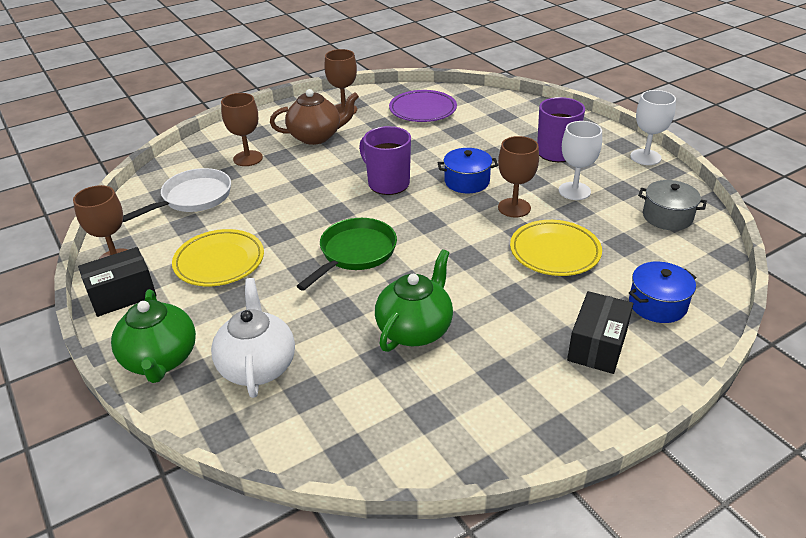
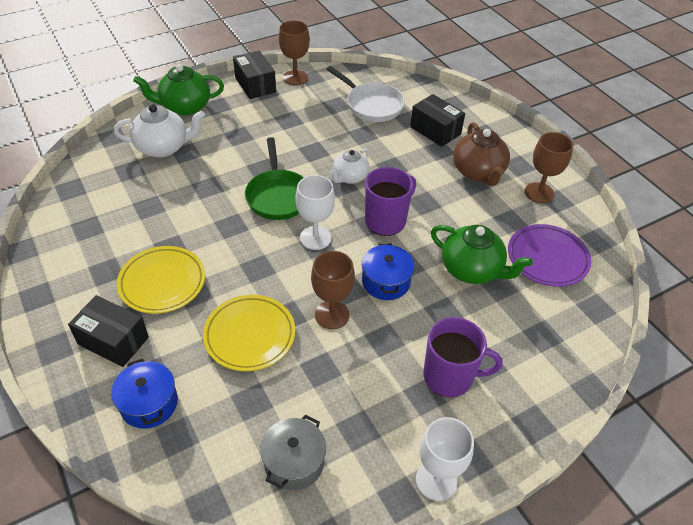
camera: 90 degrees right, 10 degrees up
yellow plate [172,229,264,286] -> yellow plate moved to [117,246,205,314]
brown goblet [221,93,263,166] -> black box [410,94,465,147]
green pan [297,218,397,291] -> green pan turned 45 degrees clockwise [245,137,304,220]
green teapot [375,249,453,352] -> green teapot moved to [431,225,533,284]
white goblet [559,121,602,200] -> white goblet moved to [296,175,335,250]
none -> white teapot [330,148,370,184]

